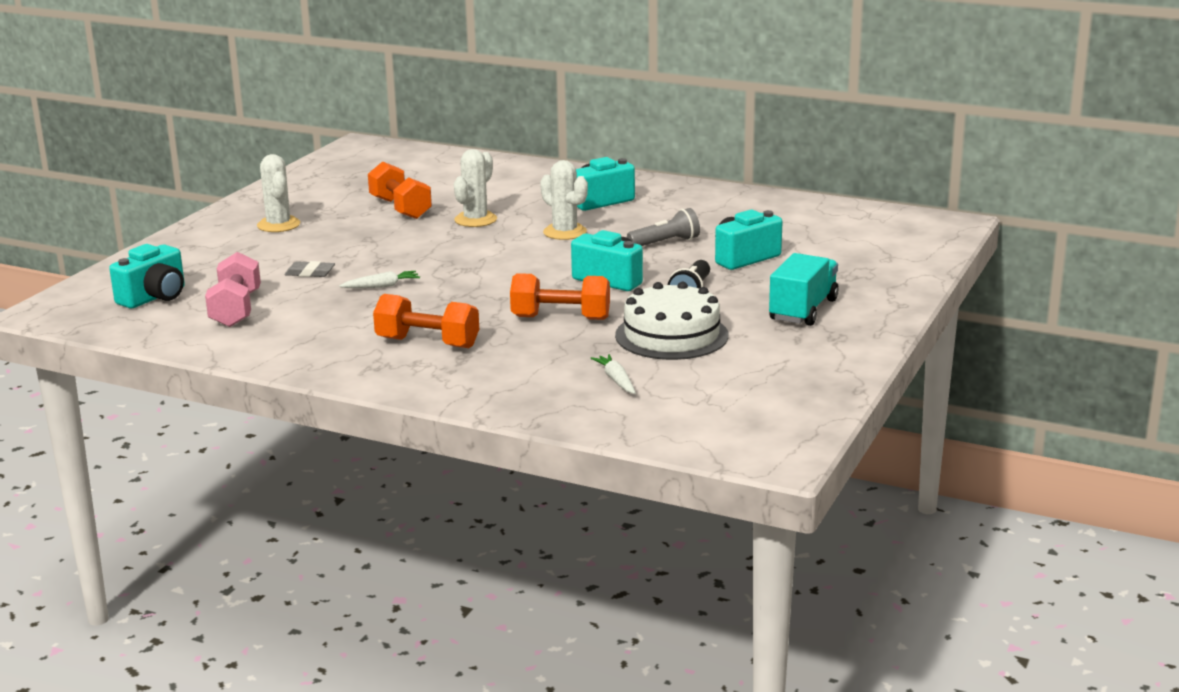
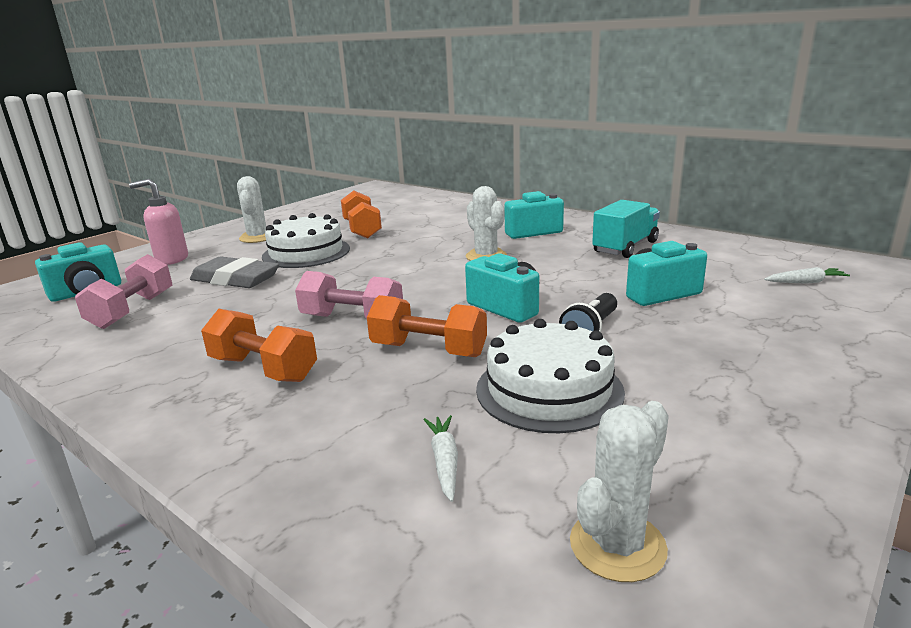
camera: 15 degrees right, 0 degrees up
grey eraser [284,261,335,277] -> grey eraser [190,256,279,288], size x1.99
white carrot [339,271,420,288] -> white carrot moved to [764,267,850,284]
white cactus [454,149,497,227] -> white cactus moved to [570,401,669,582]
grey flashlight [627,208,700,246] -> none
turquoise truck [769,253,839,326] -> turquoise truck moved to [592,200,660,258]
none -> pink soap dispenser [129,179,188,265]
none -> white cake [262,213,350,268]
none -> pink dumbbell [295,271,403,319]

